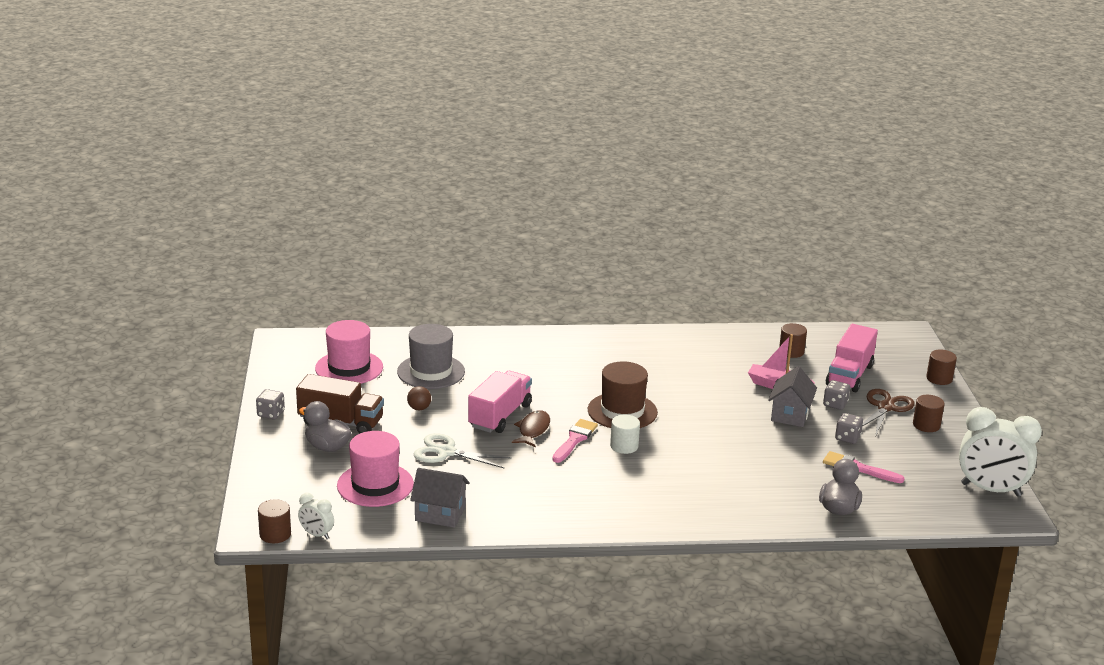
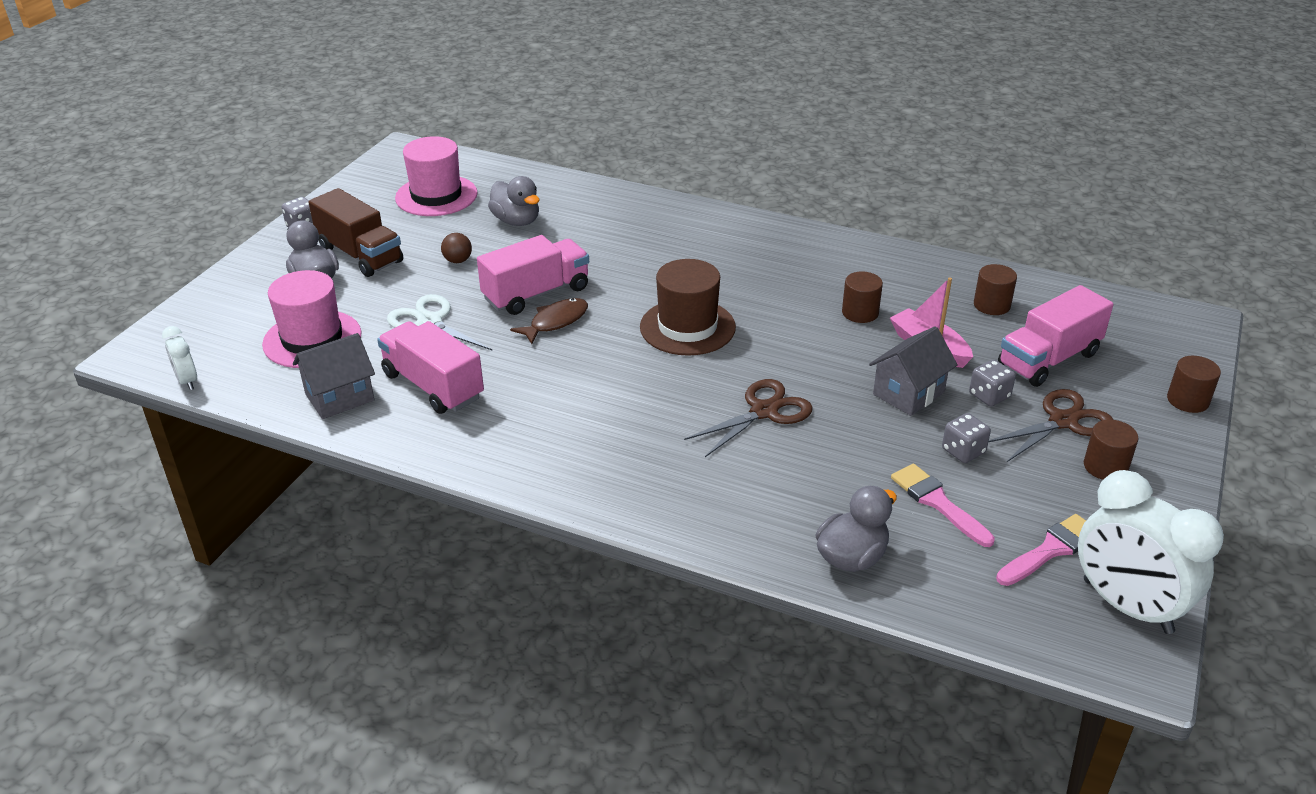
camera: 30 degrees right, 10 degrees up
brown cylinder [258,499,291,543] -> brown cylinder moved to [842,272,883,323]
grey hat [397,324,465,389] -> grey duck [488,176,539,226]
grey house [410,468,470,528] -> grey house turned 75 degrees counterclockwise [293,333,375,419]
pink brush [552,419,598,463] -> pink brush moved to [996,514,1086,586]
white cylinder [610,415,640,454] -> none
none -> pink truck [377,321,484,414]
none -> brown scissors [684,379,813,457]

